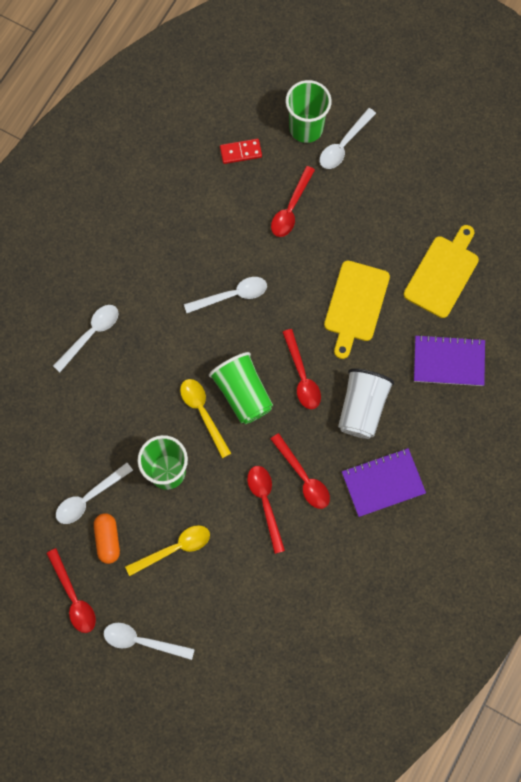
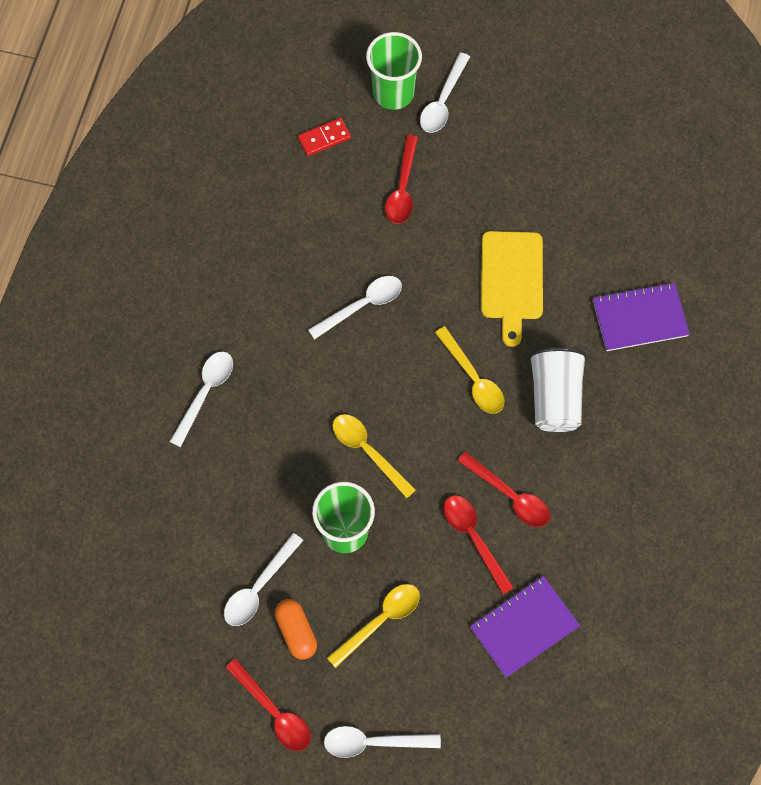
camera: 15 degrees left, 5 degrees down
green cup [209,352,273,424] -> none
red spoon [282,329,321,409] -> yellow spoon [435,326,504,414]
purple notebook [342,448,426,517] -> purple notebook moved to [470,576,580,678]
yellow cutting board [404,225,479,318] -> none

